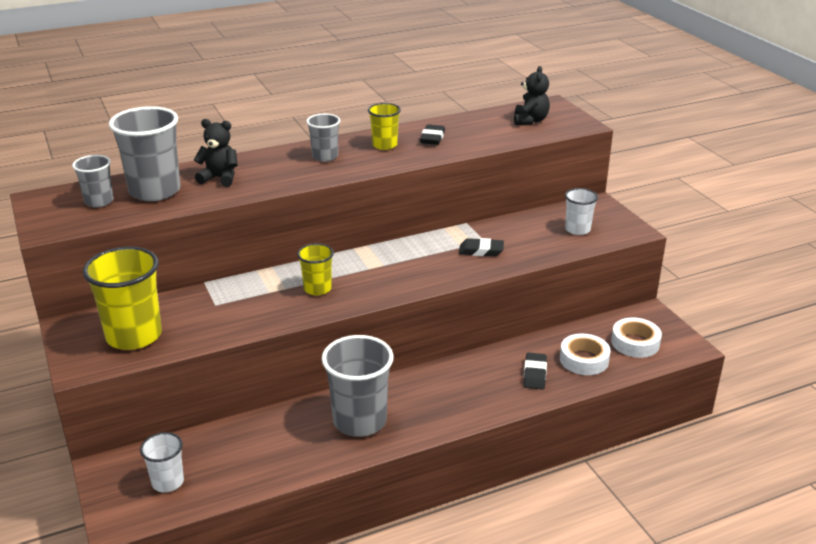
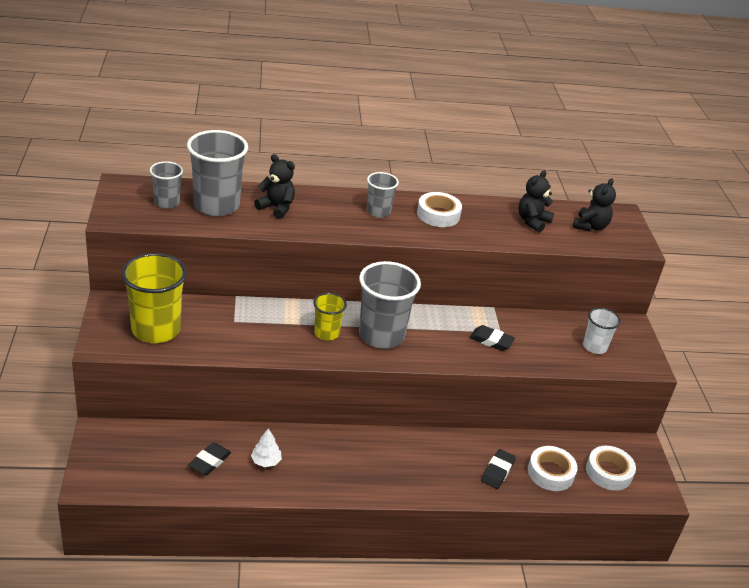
camera: 15 degrees right, 5 degrees up
white cup [140,432,184,492] -> none
grey cup [322,335,394,437] -> grey cup moved to [359,261,421,349]
yellow cup [368,103,401,150] -> white tape [417,192,462,227]
black eraser [420,124,445,145] -> black eraser moved to [188,442,231,475]
none -> white tree [251,428,282,467]
none -> black teddy bear [518,170,554,233]

